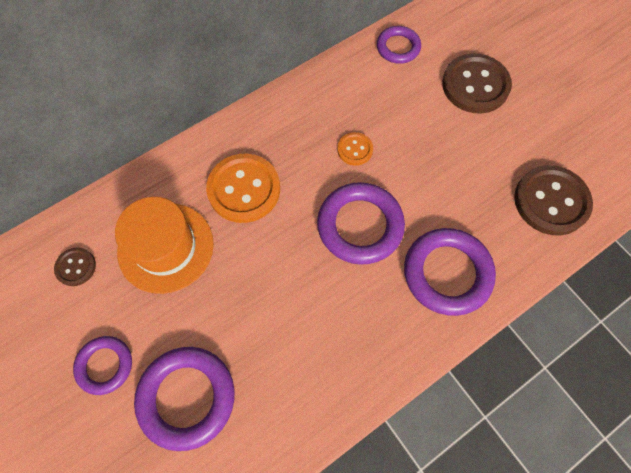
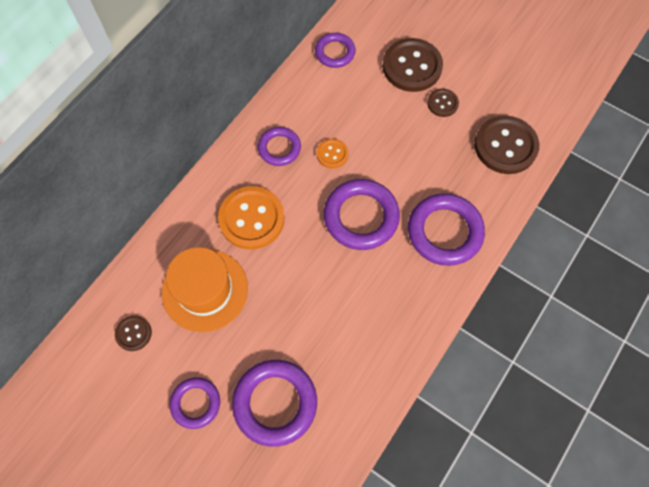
camera: 20 degrees left, 0 degrees up
none -> purple ring [258,127,301,166]
none -> brown button [427,89,459,117]

